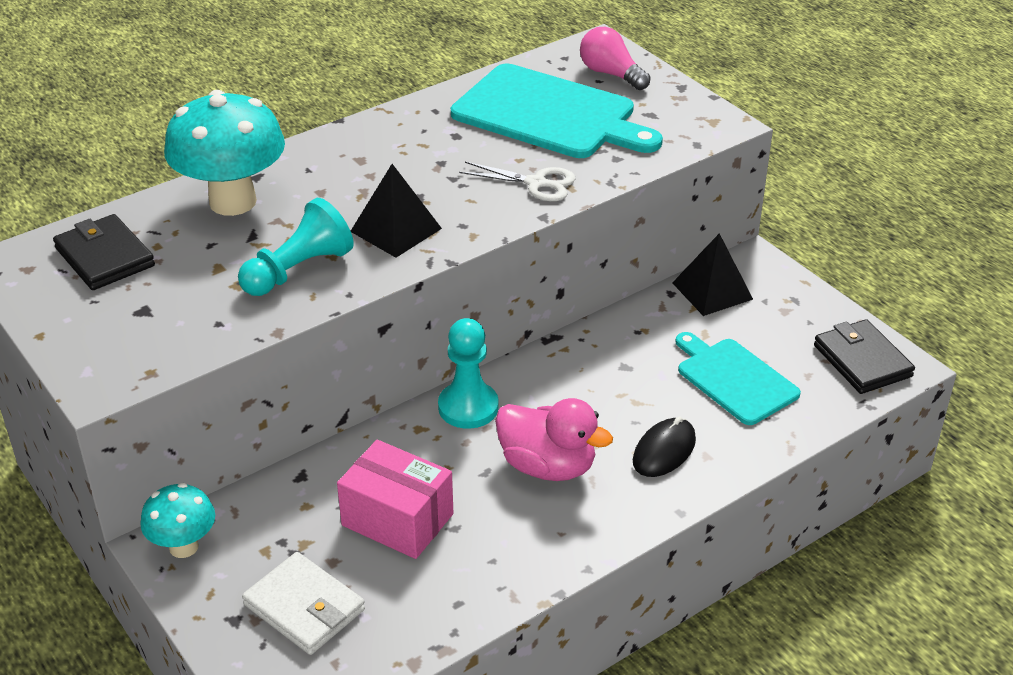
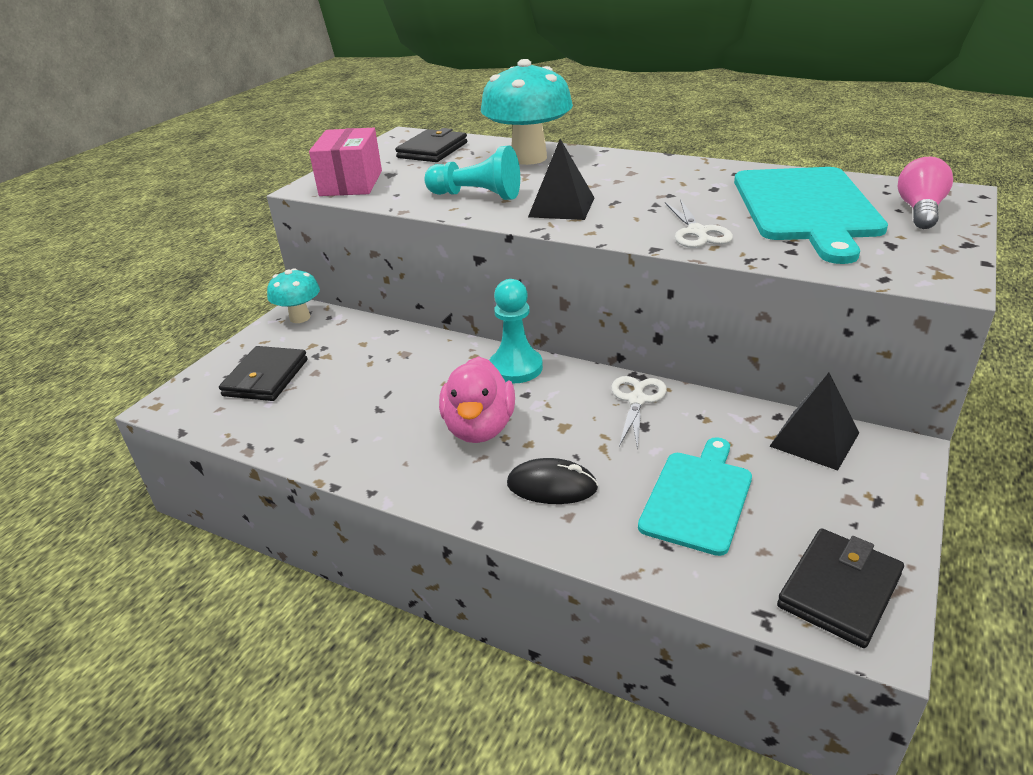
camera: 65 degrees right, 5 degrees down
white wallet [242,552,365,655] -> black wallet [219,346,308,401]
pink box [337,440,453,559] -> pink box moved to [309,128,382,196]
none -> white scissors [611,376,667,450]

